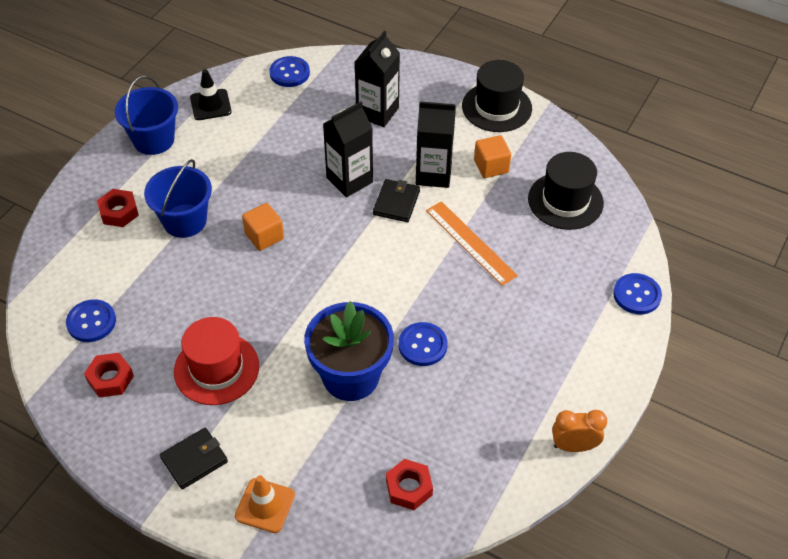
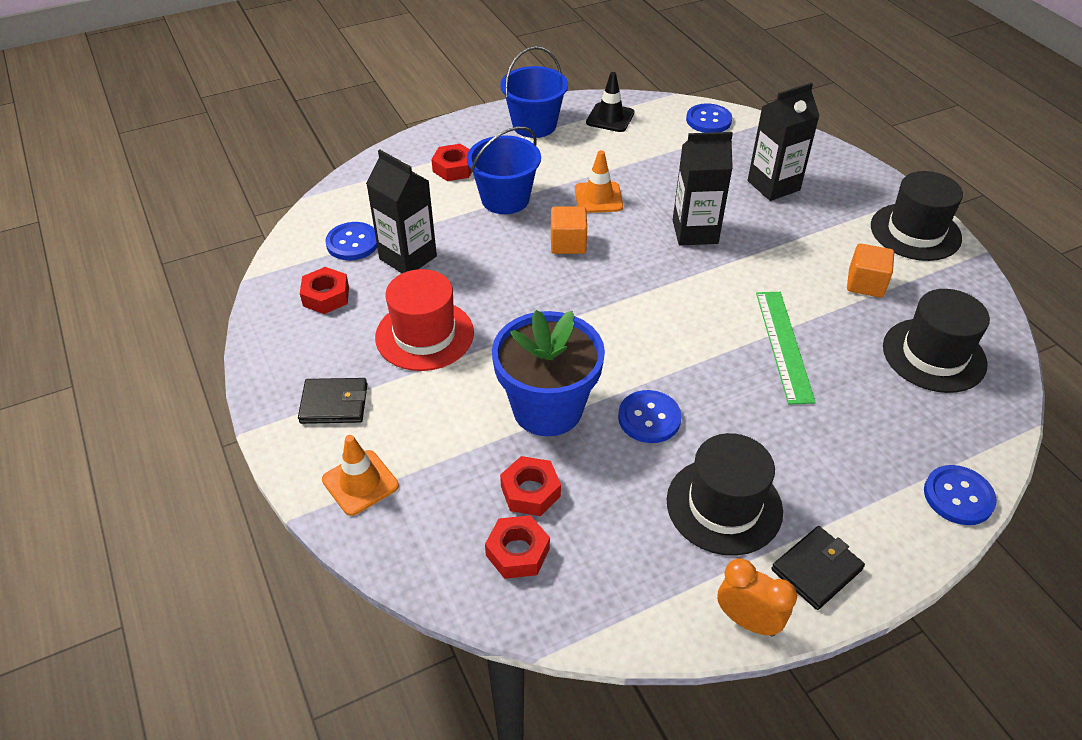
camera: 35 degrees right, 5 degrees down
black wallet [373,179,420,222] -> black wallet moved to [771,526,865,610]
black carton [416,102,456,188] -> black carton moved to [366,150,437,273]
orange ruler [426,201,518,286] -> green ruler [756,292,816,404]
none -> red nut [500,456,561,516]
none -> orange traffic cone [575,150,623,213]
none -> black hat [667,433,783,556]

